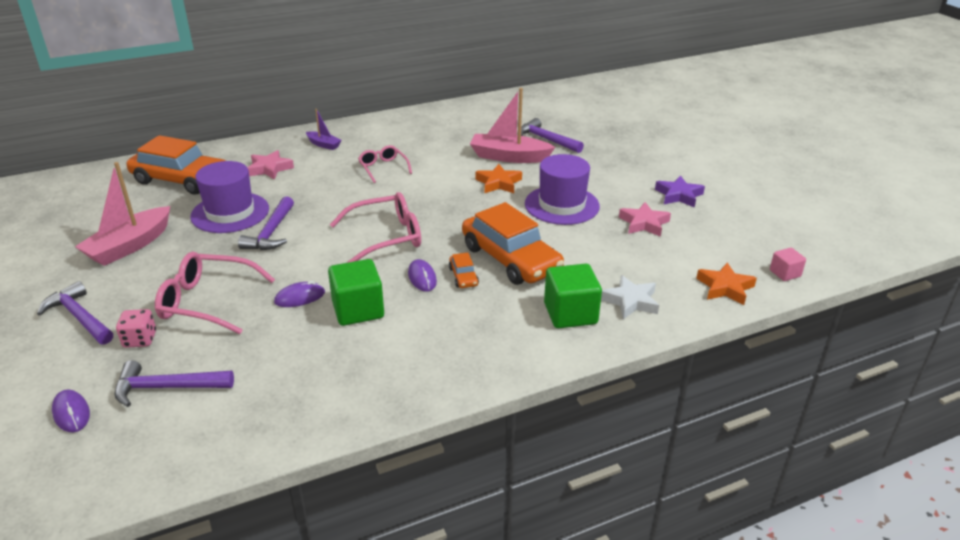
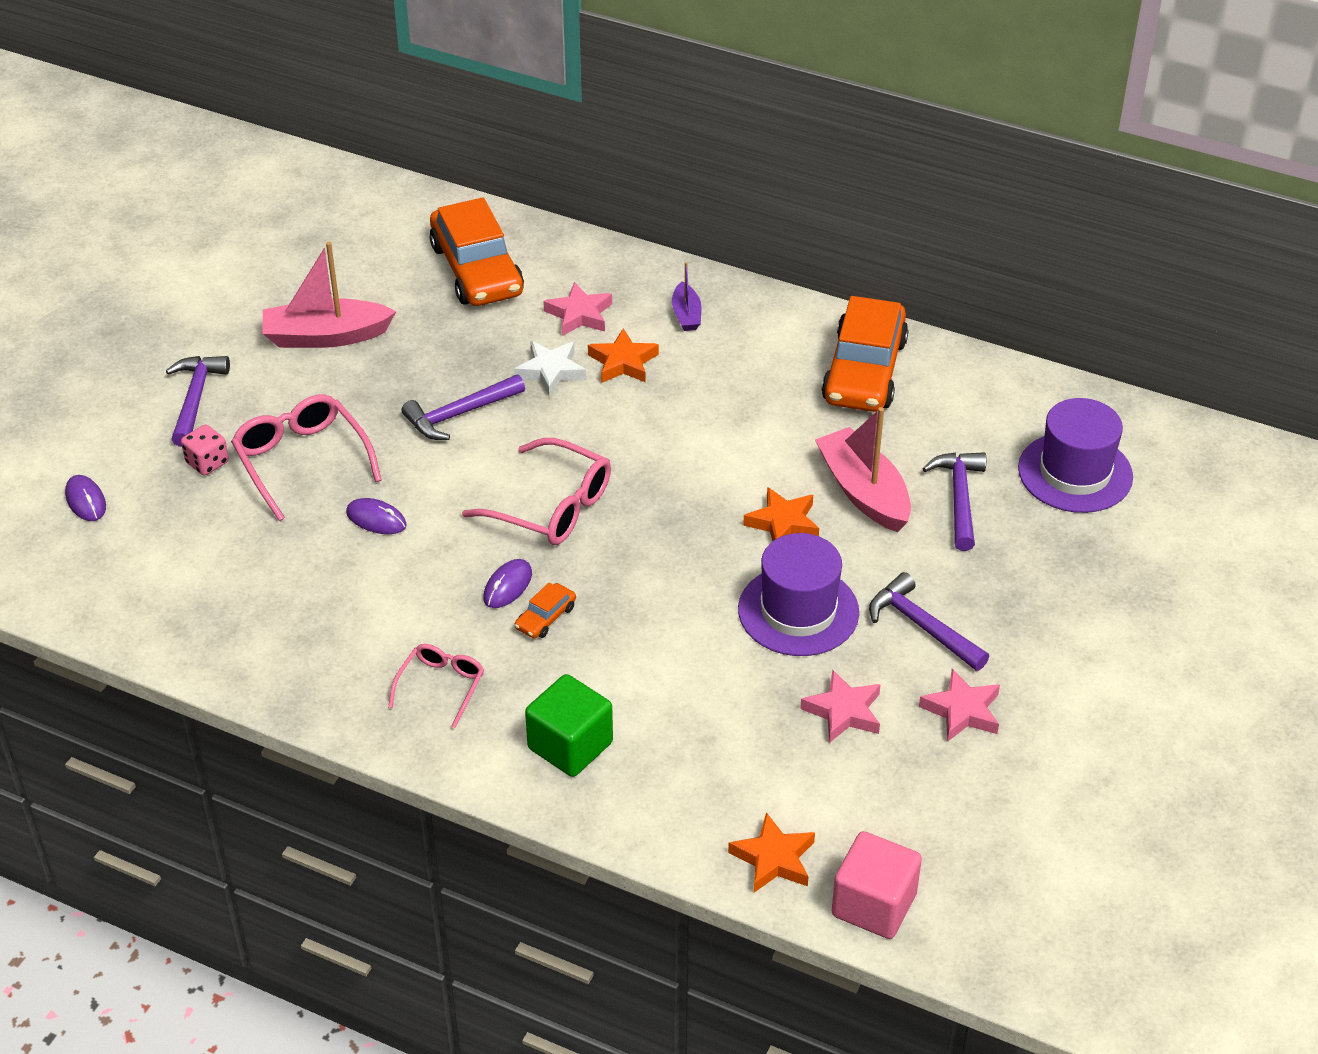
camera: 50 degrees right, 10 degrees up
purple mouse [52,390,90,432] -> purple mouse turned 45 degrees counterclockwise [65,475,106,521]
purple hammer [115,360,234,407] -> purple hammer moved to [869,572,989,671]
purple hat [190,161,269,233] -> purple hat moved to [1018,398,1133,513]
green cube [328,259,384,326] -> none
pink glasses [358,145,412,183] -> pink glasses moved to [388,644,484,728]
orange car [462,202,564,285] -> orange car moved to [821,296,908,412]
white star [601,275,659,319] -> white star moved to [514,341,586,396]
purple star [655,176,705,208] -> pink star [919,669,1000,742]
pink cube [770,248,806,281] -> pink cube [832,831,922,939], size x1.85
none -> orange star [588,328,659,383]

